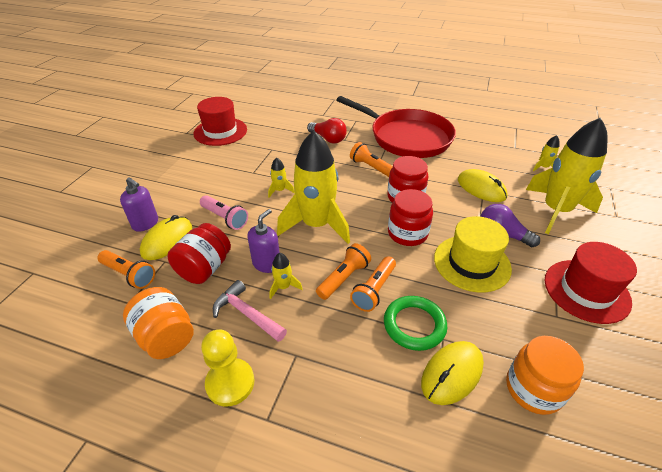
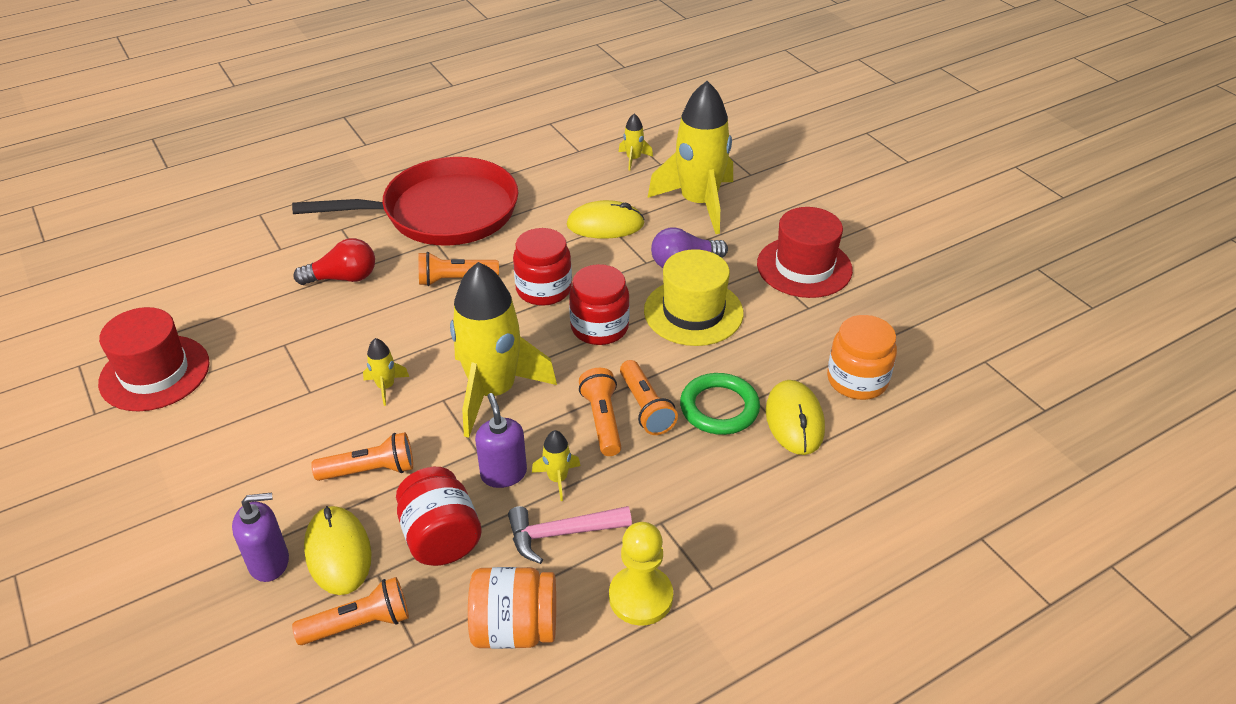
camera: 50 degrees left, 0 degrees up
pink flashlight [200,195,248,230] -> orange flashlight [311,432,413,481]

